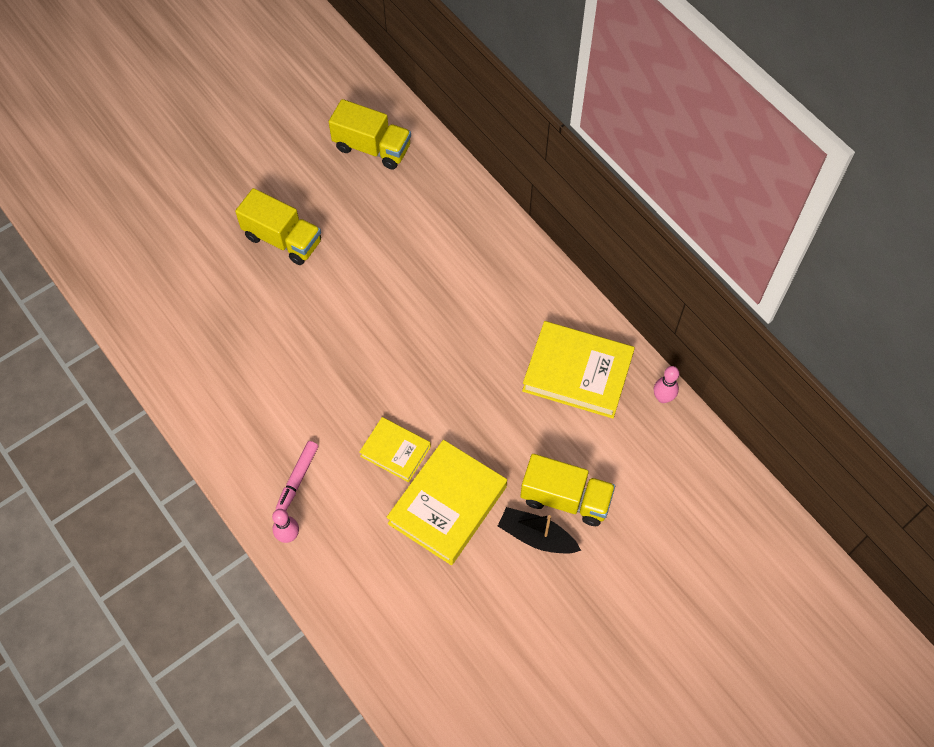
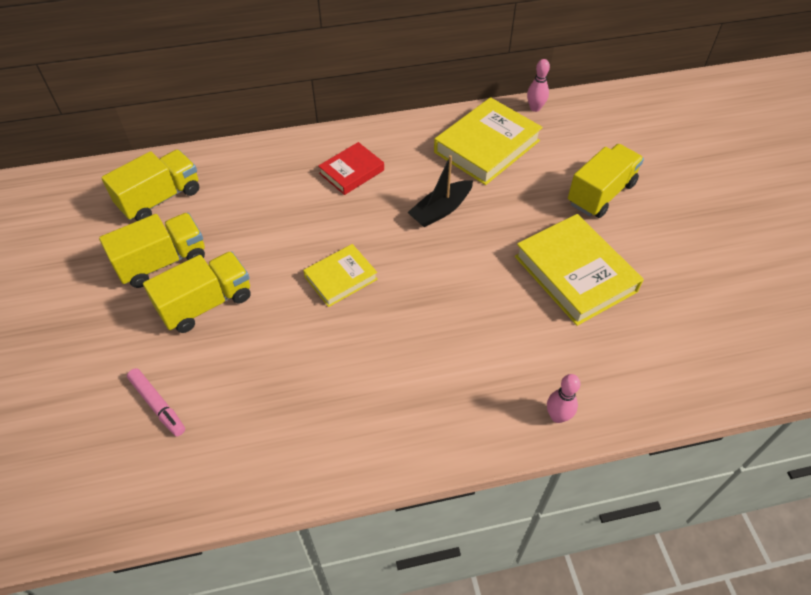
camera: 65 degrees left, 10 degrees down
pink marker [276,441,318,511] -> pink marker moved to [127,368,185,436]
yellow book [359,417,431,482] -> yellow book moved to [303,244,378,307]
black boat [498,507,581,554] -> black boat moved to [407,155,473,227]
none -> yellow truck [99,213,205,288]
none -> red book [318,142,384,195]

